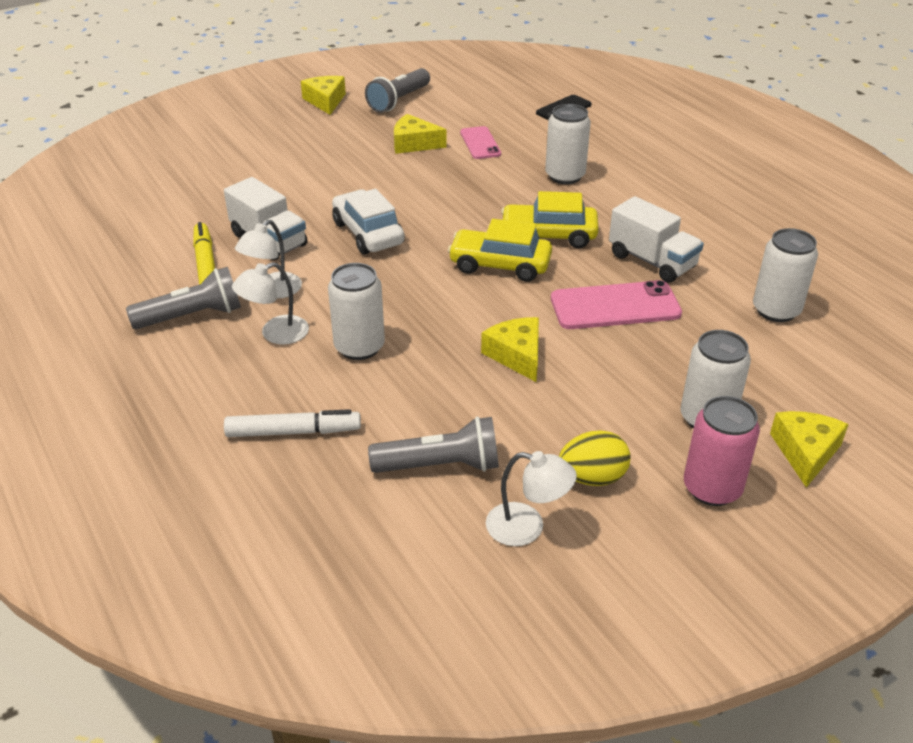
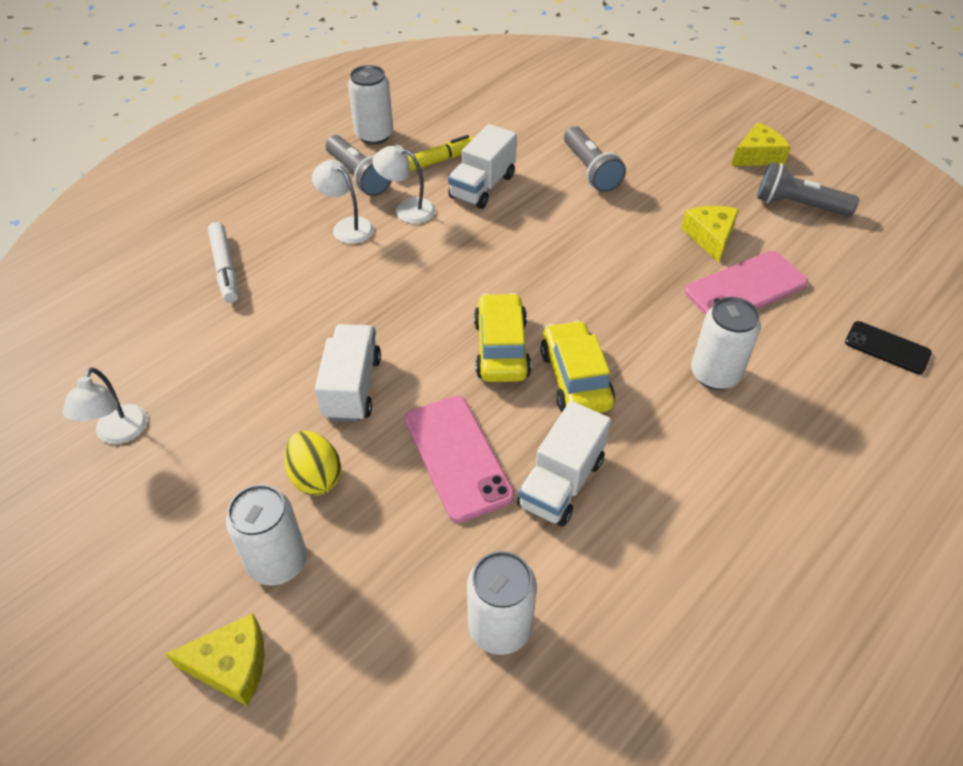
camera: 75 degrees right, 10 degrees up
white can [328,263,385,360] -> white can moved to [348,65,393,145]
white car [332,189,405,254] -> none
grey flashlight [368,417,499,473] -> grey flashlight moved to [564,126,626,192]
pink phone [460,126,501,159] -> pink phone [685,251,808,315], size x1.63
yellow cheese [481,317,539,382] -> white truck [315,324,381,422]
yellow egg [559,430,631,486] -> yellow egg moved to [284,431,341,496]
pink can [684,396,760,506] -> none

